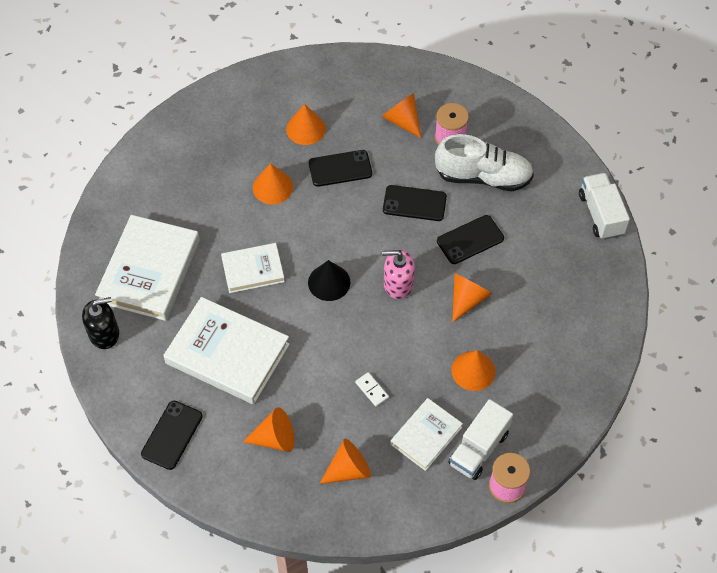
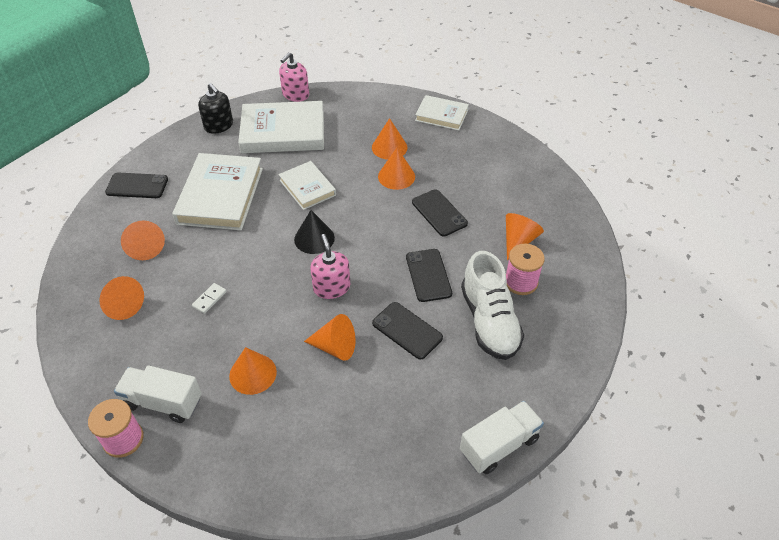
camera: 70 degrees right, 10 degrees down
orange cone [286,104,326,145] -> orange cone moved to [372,118,408,160]
white book [390,398,463,471] -> white book moved to [415,95,469,131]
none -> pink soap dispenser [279,52,309,102]

